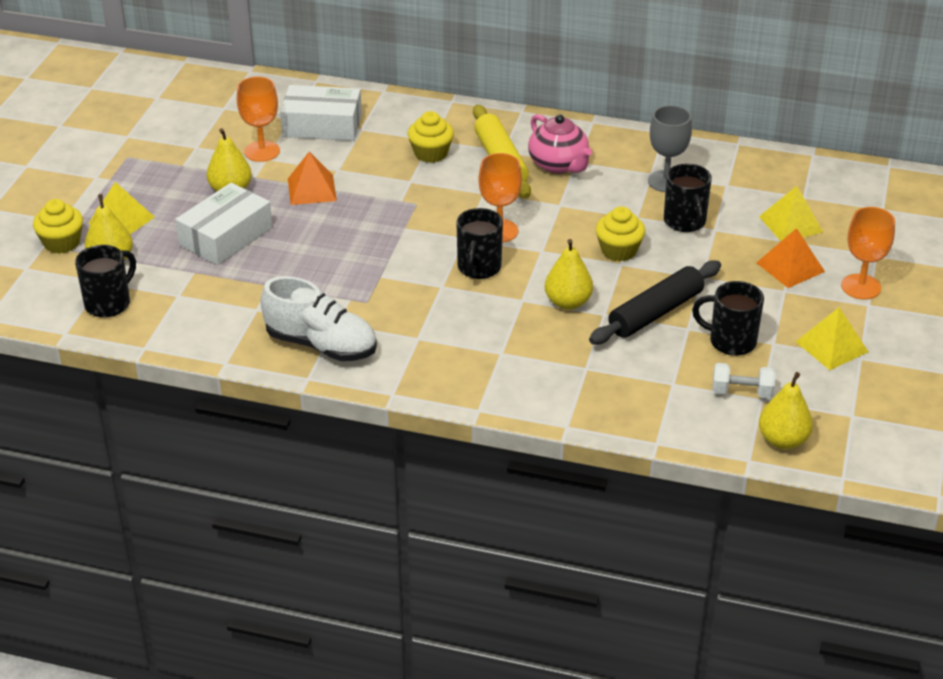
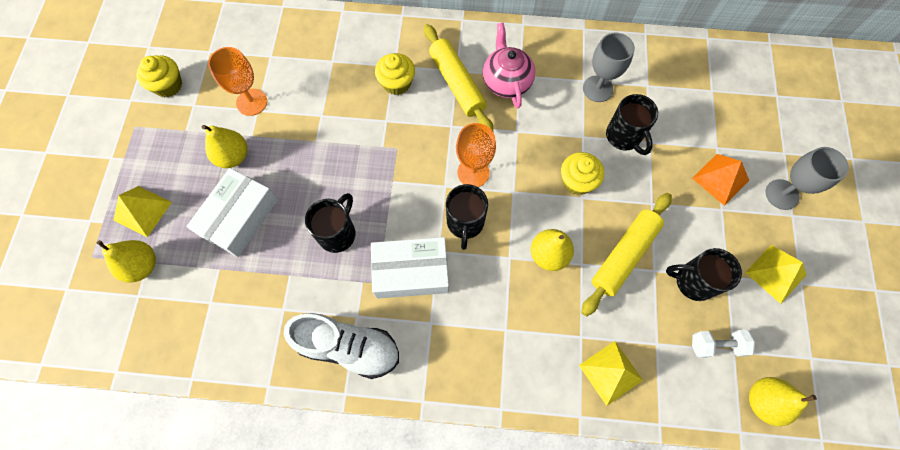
camera: 10 degrees left, 30 degrees up
yellow cupcake [33,199,83,254] -> yellow cupcake moved to [136,55,182,97]
black mug [75,245,136,318] -> black mug moved to [305,193,356,253]
white box [280,85,362,141] -> white box moved to [371,237,449,299]
orange pyramid [288,152,337,205] -> none
pink teapot [528,114,592,174] -> pink teapot turned 150 degrees counterclockwise [483,22,535,108]
black rolling pin [589,260,721,345] -> yellow rolling pin [581,193,672,316]
yellow pyramid [759,186,823,241] -> yellow pyramid moved to [579,341,643,406]
orange goblet [841,207,895,299] -> grey goblet [765,147,849,210]

